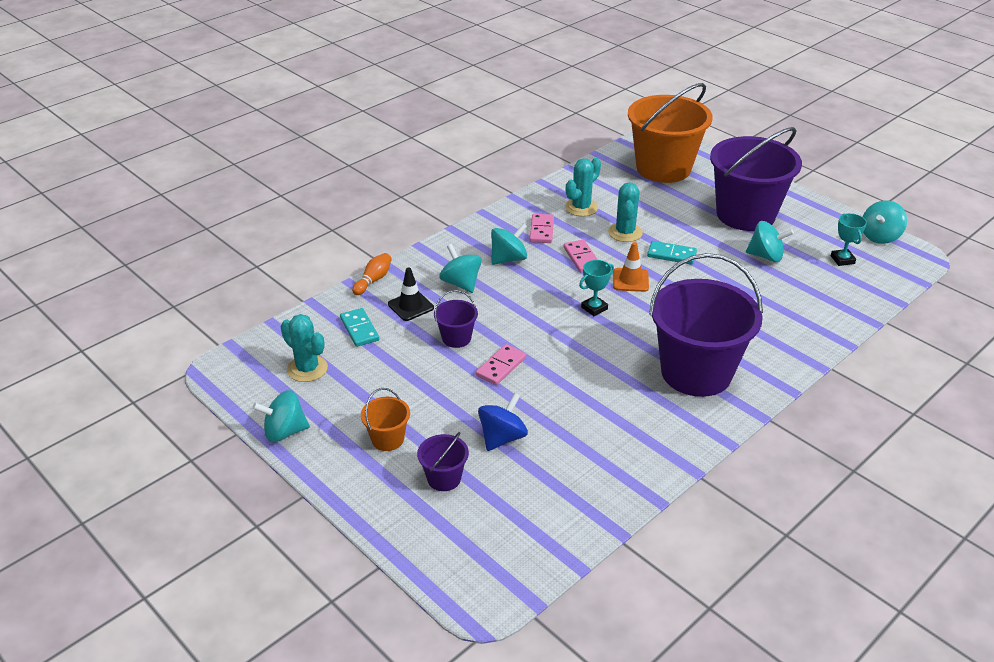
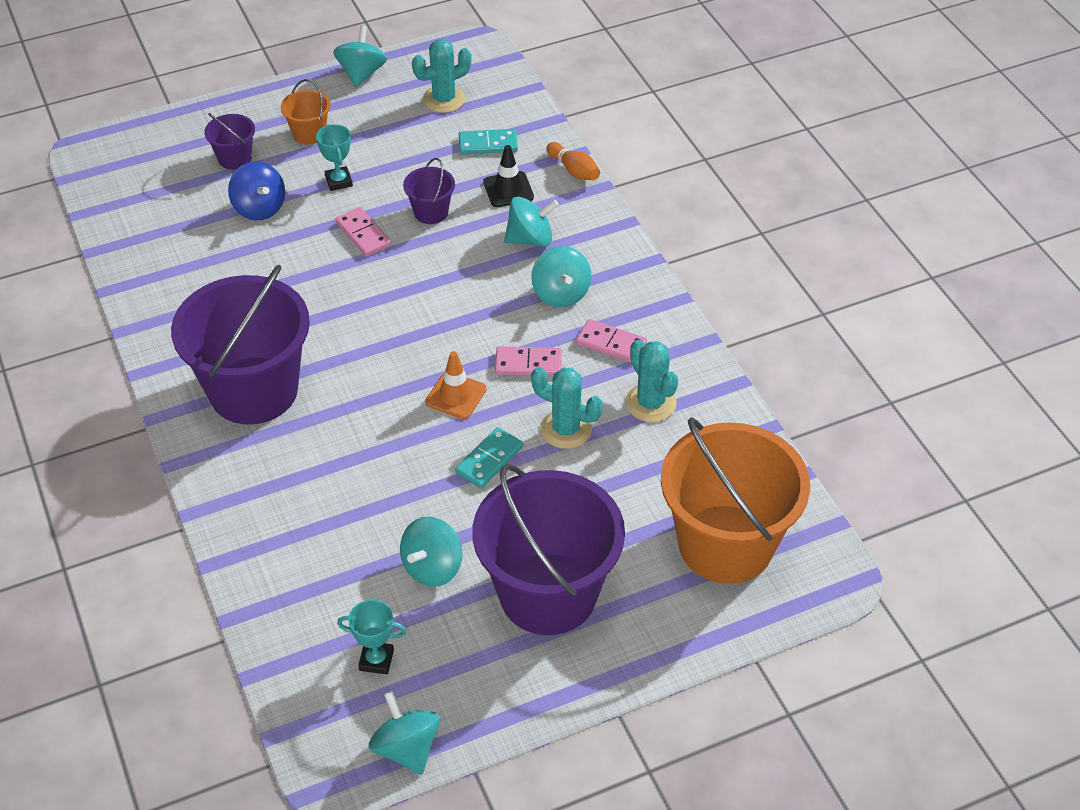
camera: 110 degrees right, 10 degrees up
turquoise trophy [579,260,614,316] -> turquoise trophy moved to [316,124,353,191]

